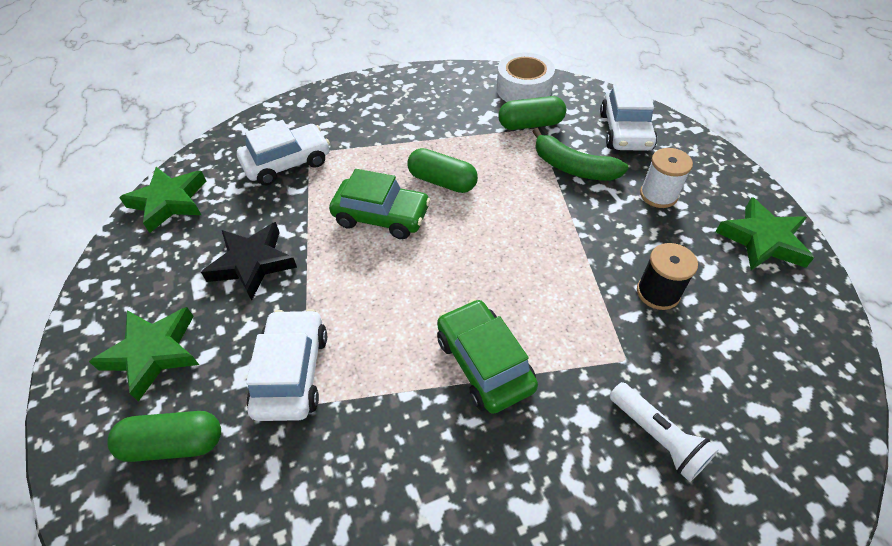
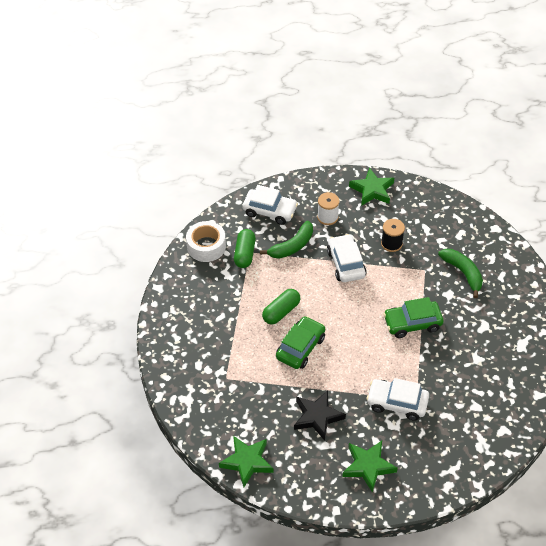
camera: 75 degrees left, 0 degrees up
green capsule [107,411,221,462] -> none
white car [237,120,330,185] -> white car moved to [327,234,367,282]
white flashlight [610,382,719,482] -> green banana [438,249,483,298]

